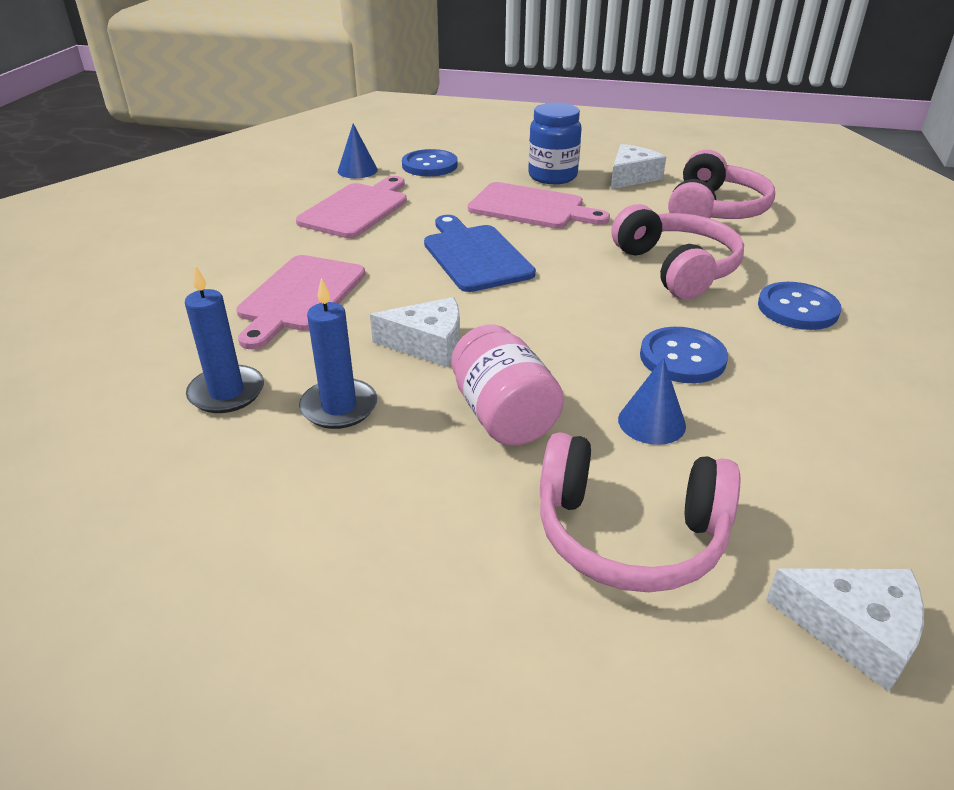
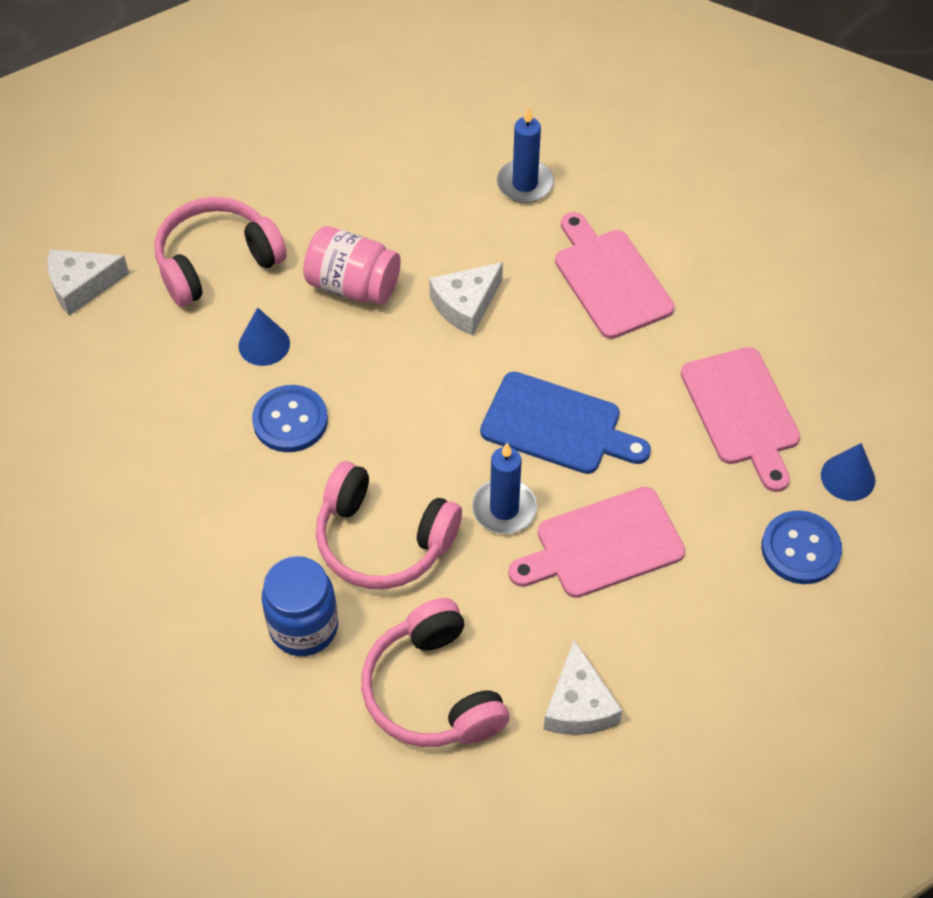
camera: 135 degrees right, 20 degrees up
blue candle [299,278,378,429] -> blue candle moved to [472,443,537,534]
blue jar [528,103,581,184] -> blue jar moved to [261,556,338,656]
blue button [758,282,842,330] -> none

